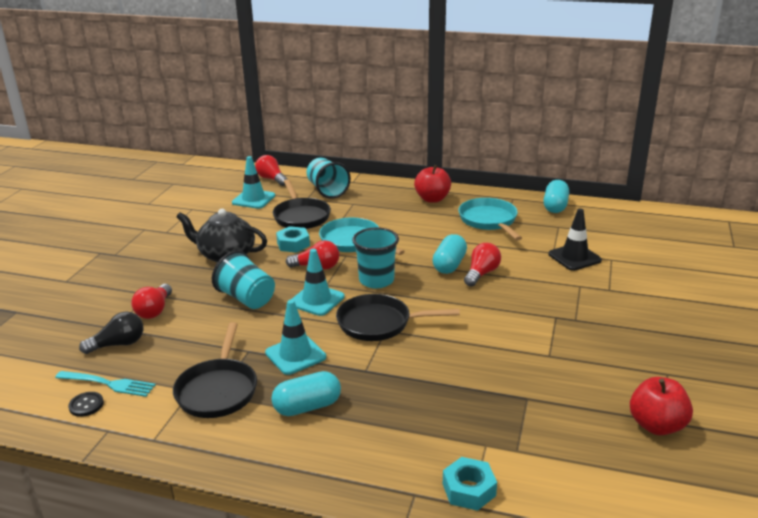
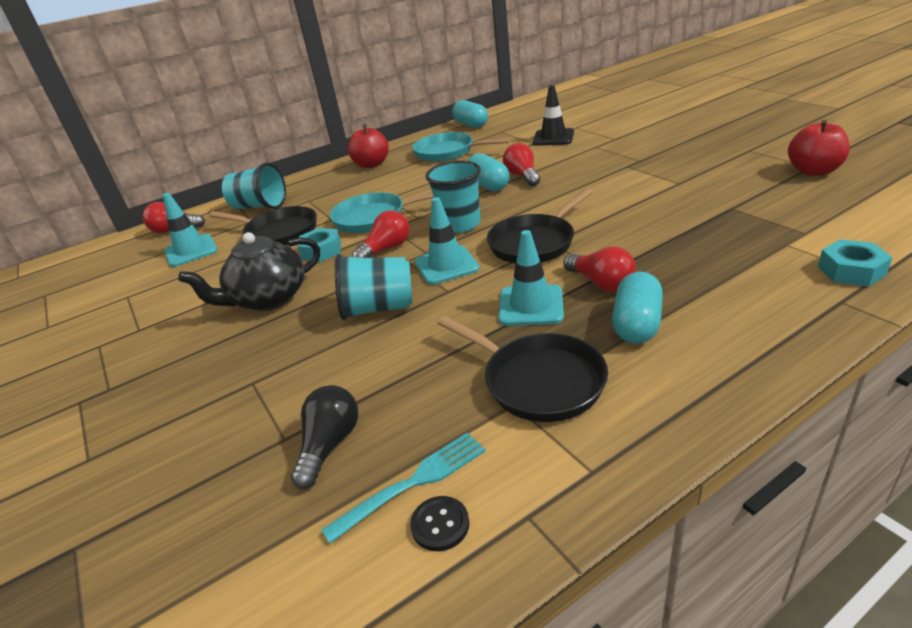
camera: 45 degrees left, 5 degrees up
red light bulb [131,284,172,319] -> red light bulb moved to [563,246,636,292]

